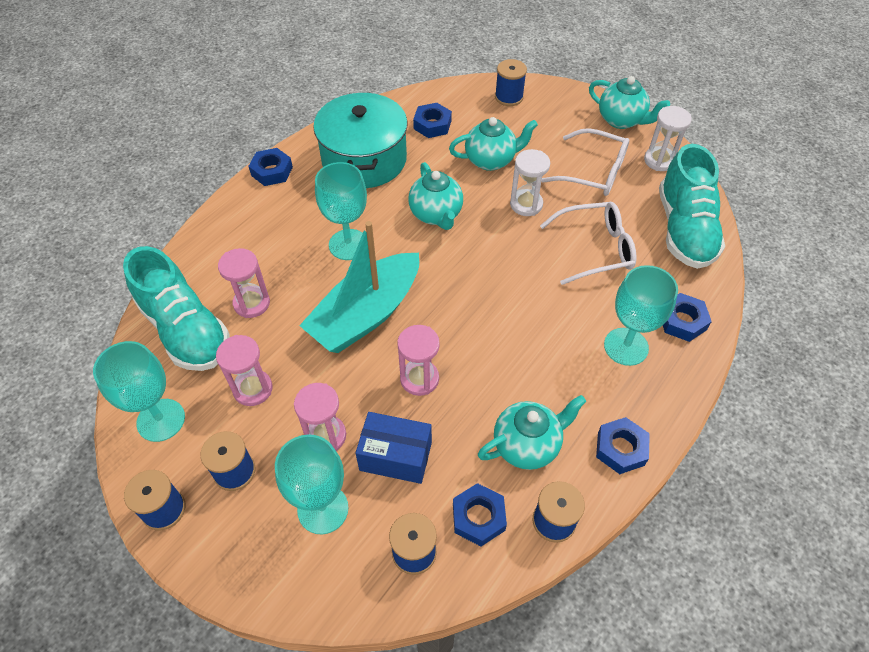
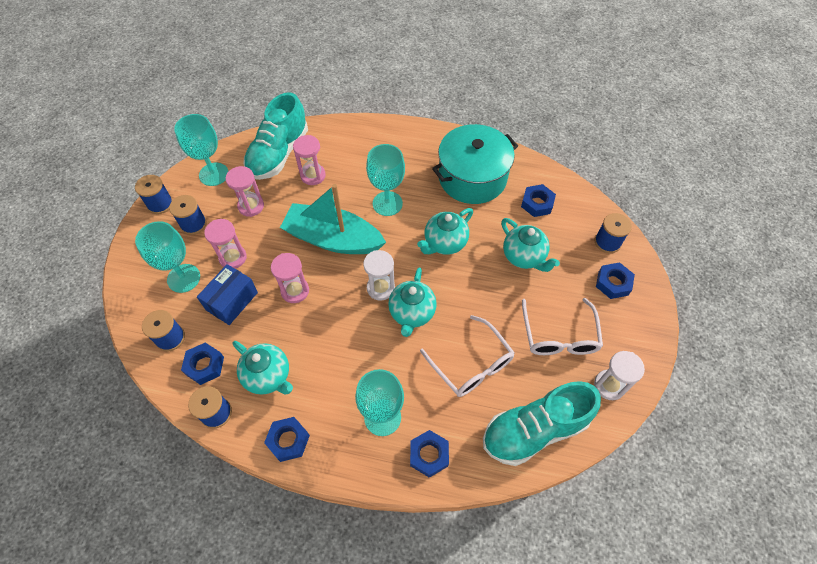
camera: 65 degrees right, 5 degrees up
blue nut [249,148,293,186] -> blue nut moved to [596,262,635,299]
blue box [355,412,432,484] -> blue box turned 45 degrees clockwise [197,264,258,325]
white hourglass [510,149,550,216] -> white hourglass moved to [363,250,395,301]
turquoise teapot [589,76,670,129] -> turquoise teapot moved to [388,267,437,337]

